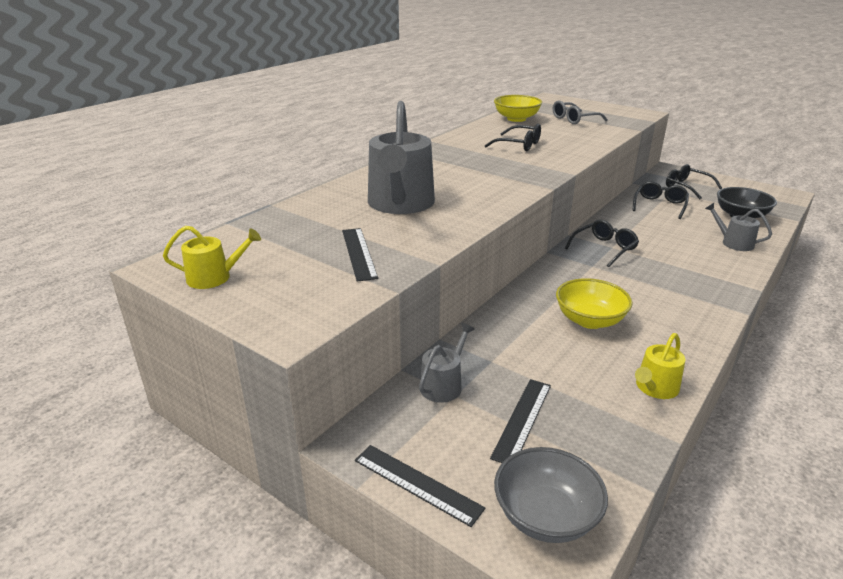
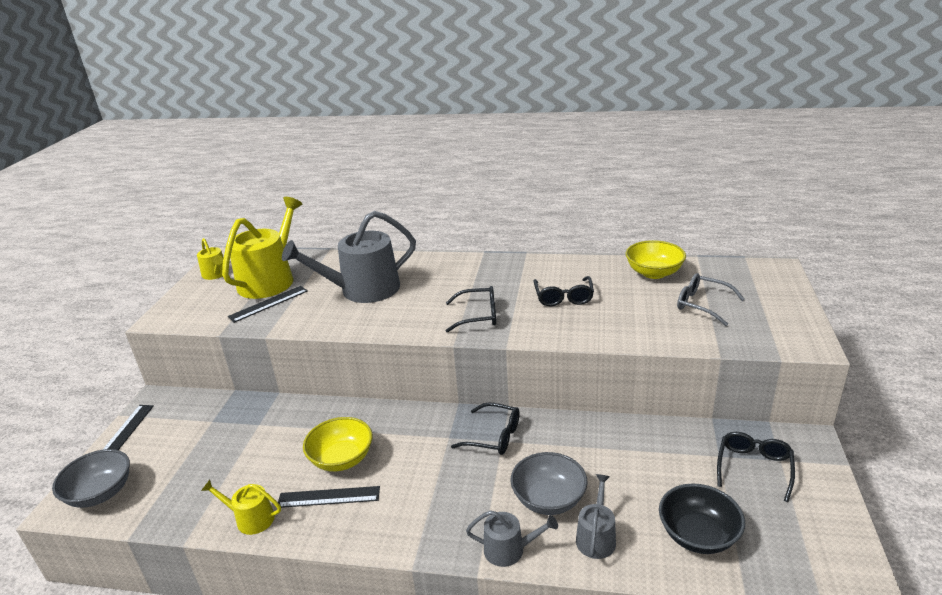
camera: 65 degrees right, 0 degrees up
grey watering can [419,323,475,403] -> grey watering can moved to [466,510,558,567]
black ruler [490,379,551,463] -> black ruler moved to [278,486,380,508]
black glasses [632,181,689,219] -> black glasses moved to [446,286,496,333]
none -> yellow watering can [222,197,302,299]
none -> grey bowl [510,452,588,515]

